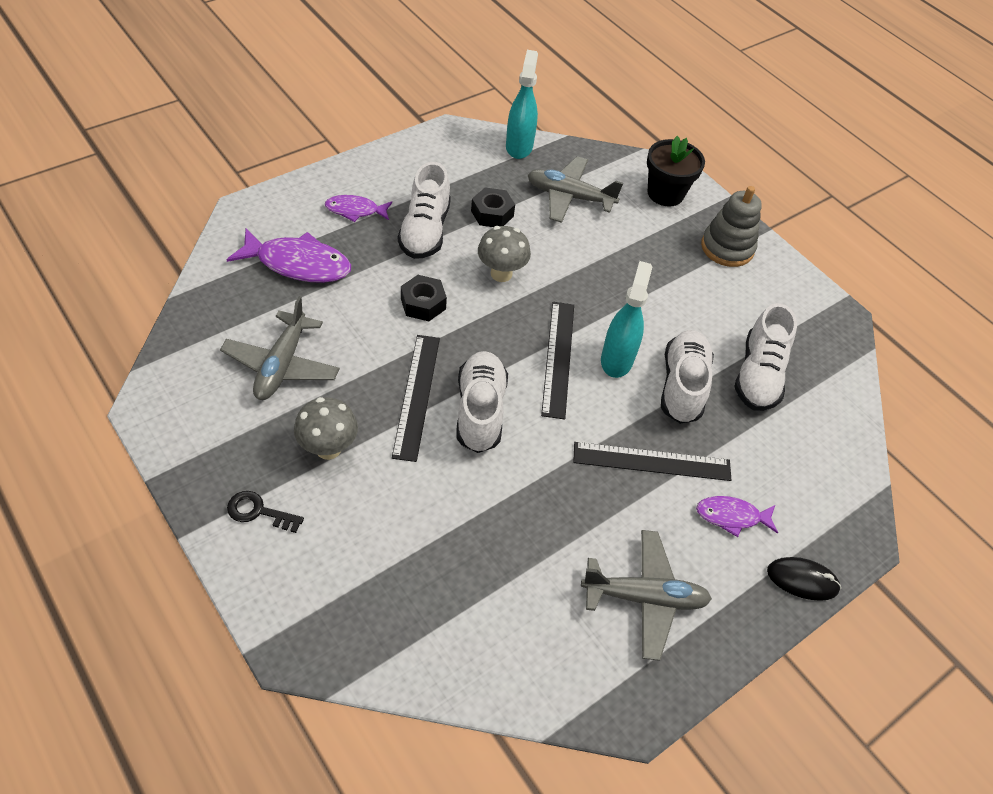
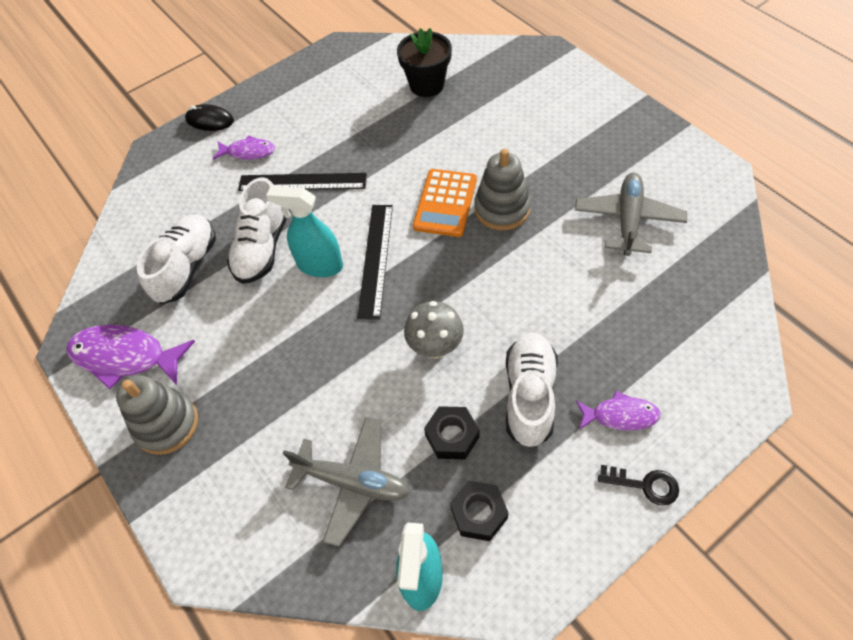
camera: 170 degrees left, 5 degrees up
purple fish [226,229,351,283] -> purple fish moved to [66,325,195,390]
black key [227,491,304,533] -> black key moved to [598,465,679,506]
grey mushroom [294,397,358,460] -> none
black ruler [392,335,440,462] -> grey stacking toy [474,149,531,230]
black nut [401,275,447,321] -> black nut moved to [450,481,508,541]
white shoe [457,351,508,453] -> orange calculator [413,169,477,237]
grey plane [581,530,712,661] -> none
turquoise spray bottle [601,261,652,378] -> turquoise spray bottle turned 90 degrees clockwise [266,186,343,277]
black flower pot [647,136,705,207] -> black flower pot moved to [397,28,452,97]

